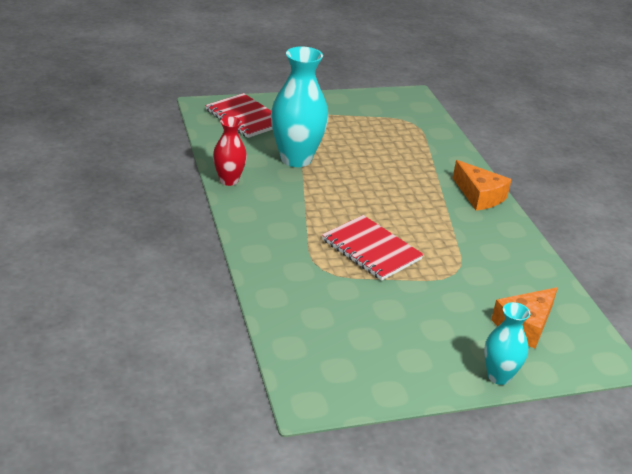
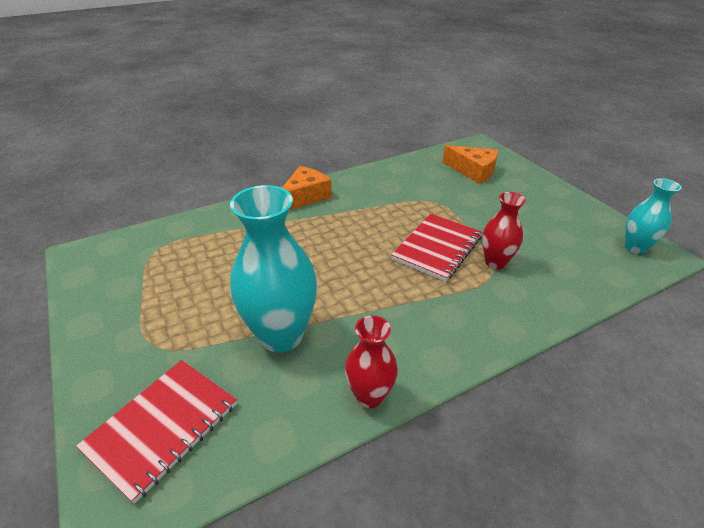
camera: 100 degrees left, 5 degrees up
turquoise vase [484,302,531,385] -> turquoise vase moved to [625,178,681,254]
none -> red vase [482,192,526,269]

